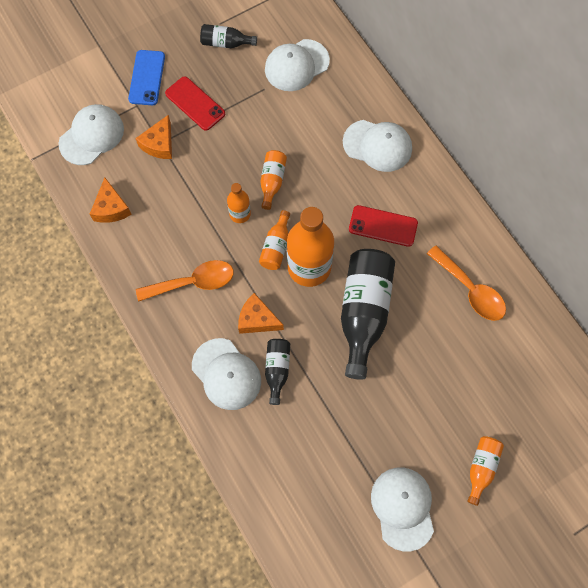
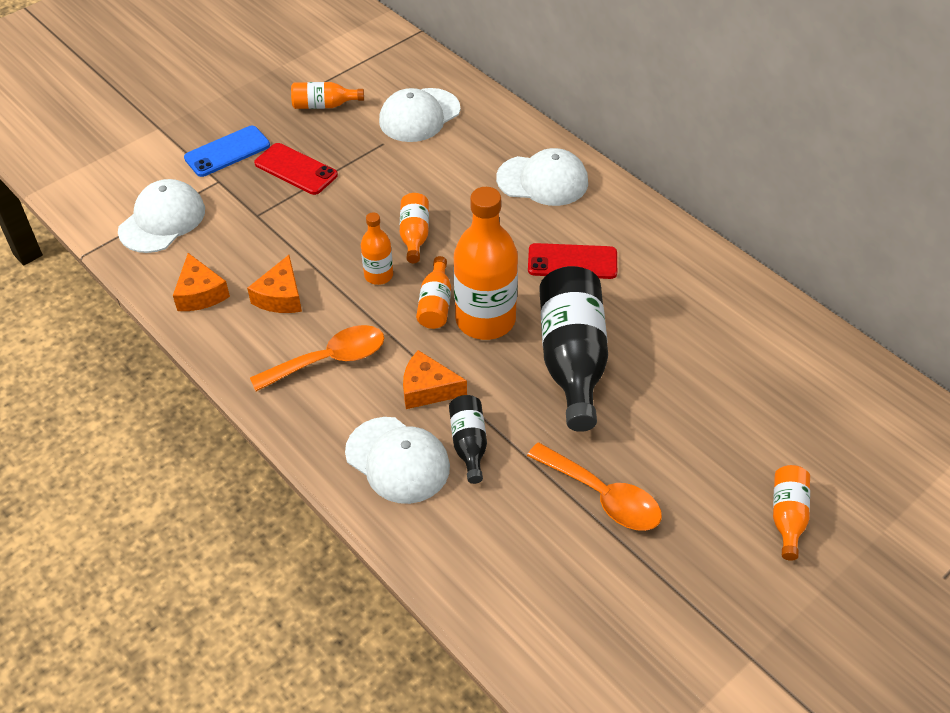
camera: 10 degrees left, 20 degrees down
blue phone [128,50,165,105] -> blue phone turned 60 degrees clockwise [184,126,270,177]
orange cheese [135,115,172,159] -> orange cheese moved to [247,255,302,313]
black bottle [200,24,257,48] -> orange bottle [291,82,364,109]
white cap [371,468,434,552] -> none
orange spoon [427,245,506,321] -> orange spoon moved to [527,442,662,531]

